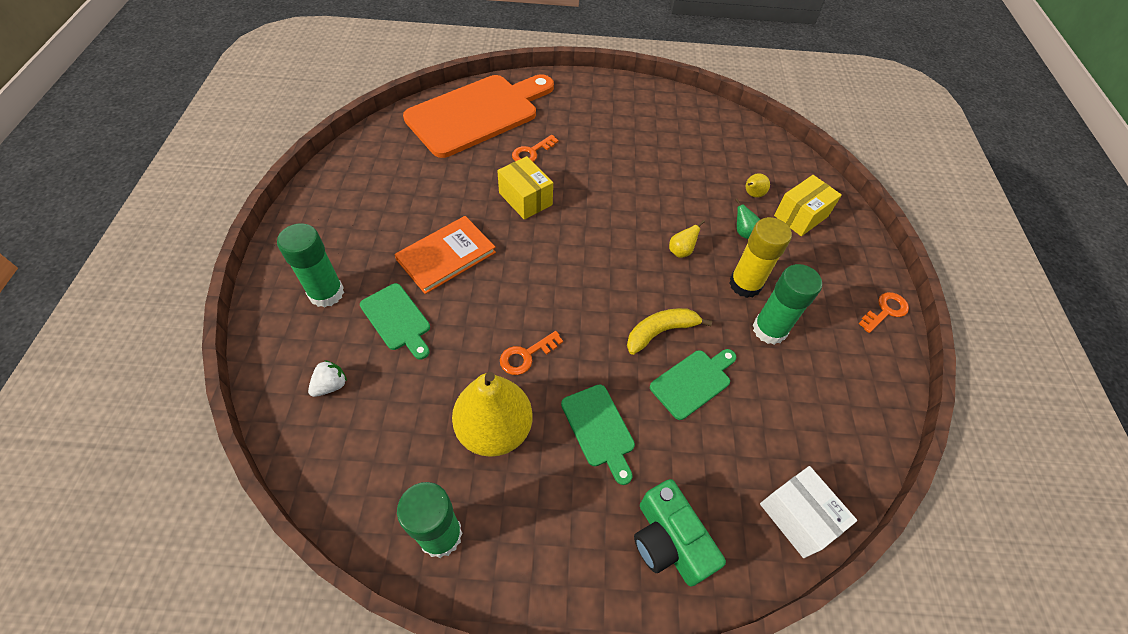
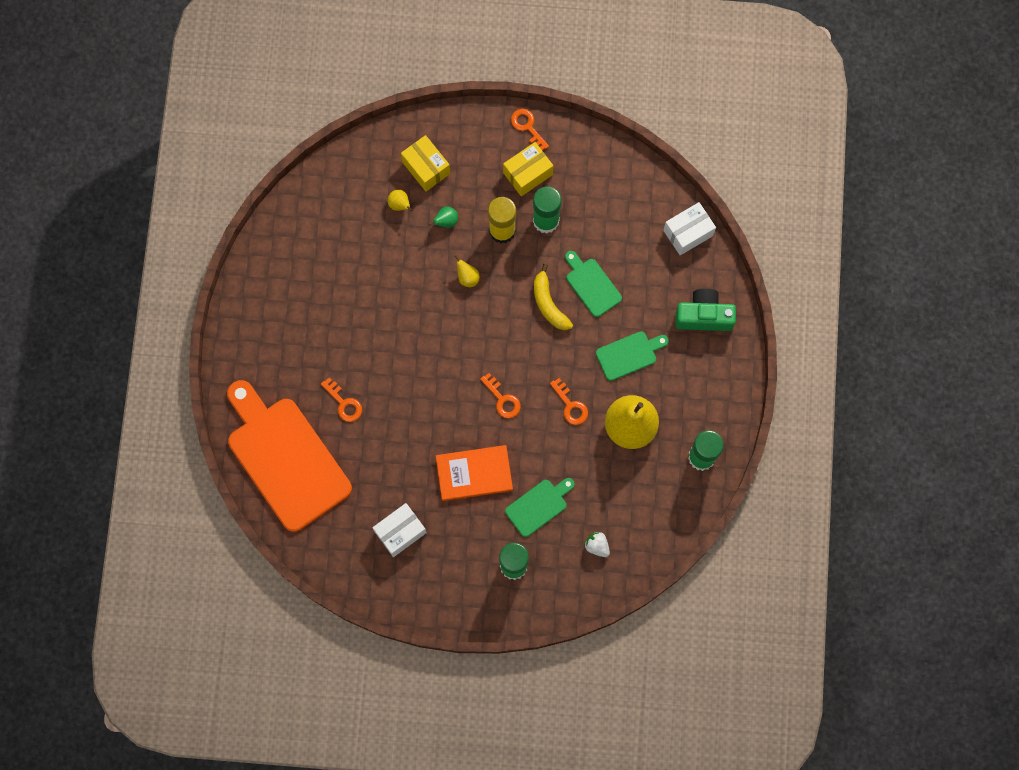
camera: 85 degrees left, 20 degrees up
orange book [394,216,496,294] -> orange book turned 60 degrees counterclockwise [436,445,513,501]
yellow box [497,156,553,220] -> yellow box moved to [503,142,553,196]
green camera [634,479,726,587] -> green camera turned 150 degrees counterclockwise [675,289,736,331]
none -> white box [373,503,426,557]
none -> orange key [480,373,521,418]

